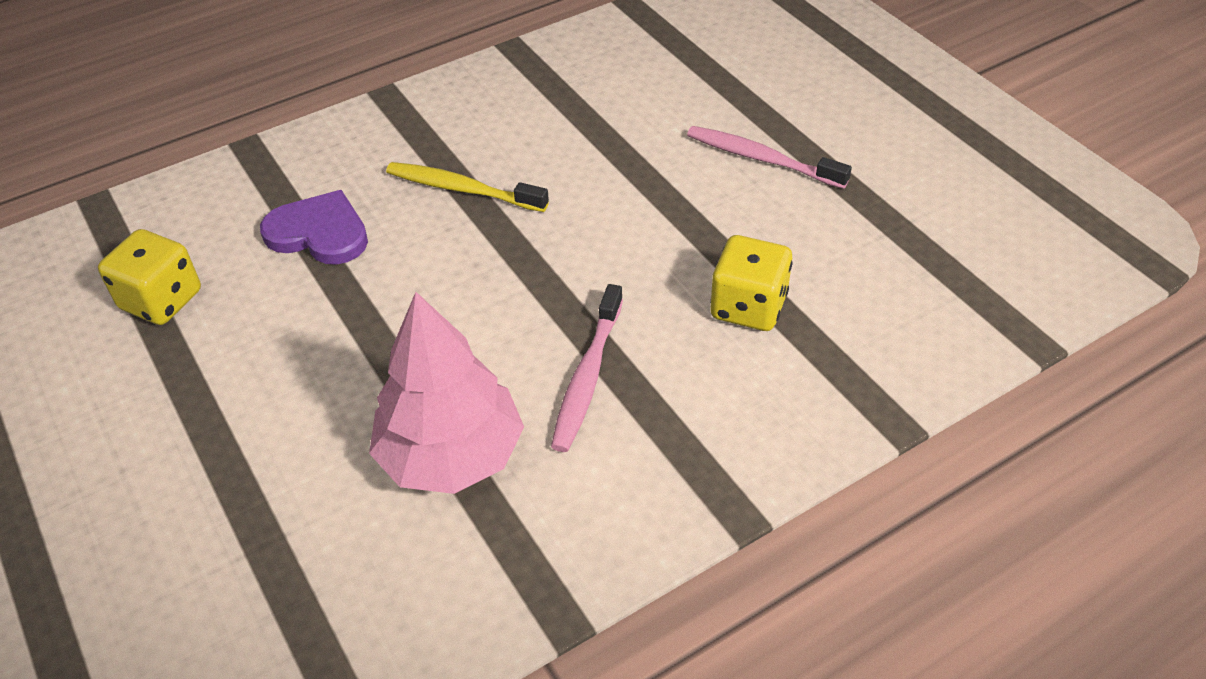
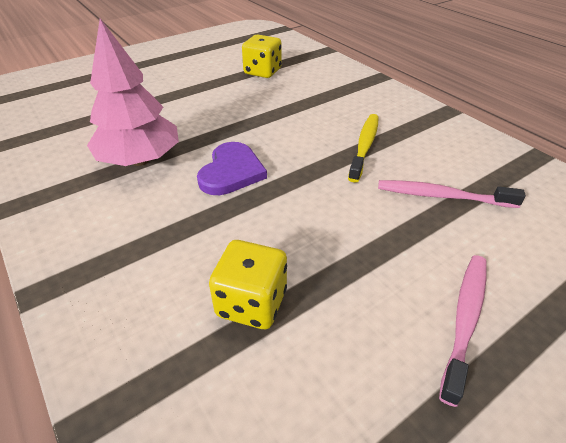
camera: 85 degrees right, 5 degrees down
purple heart [260,190,368,265] -> purple heart moved to [197,142,267,195]
pink toothbrush [551,284,623,452] -> pink toothbrush moved to [378,180,526,208]

